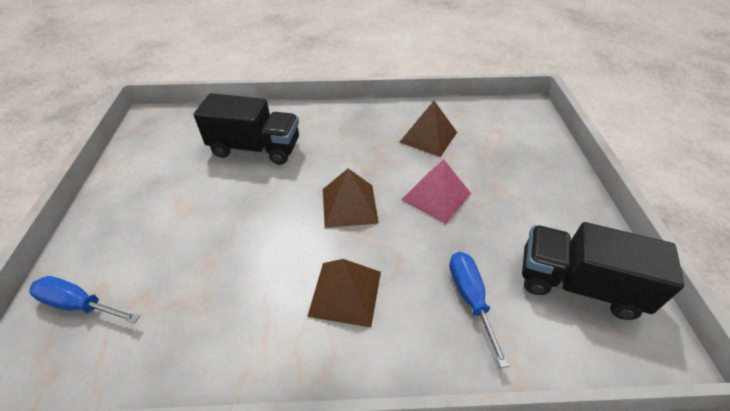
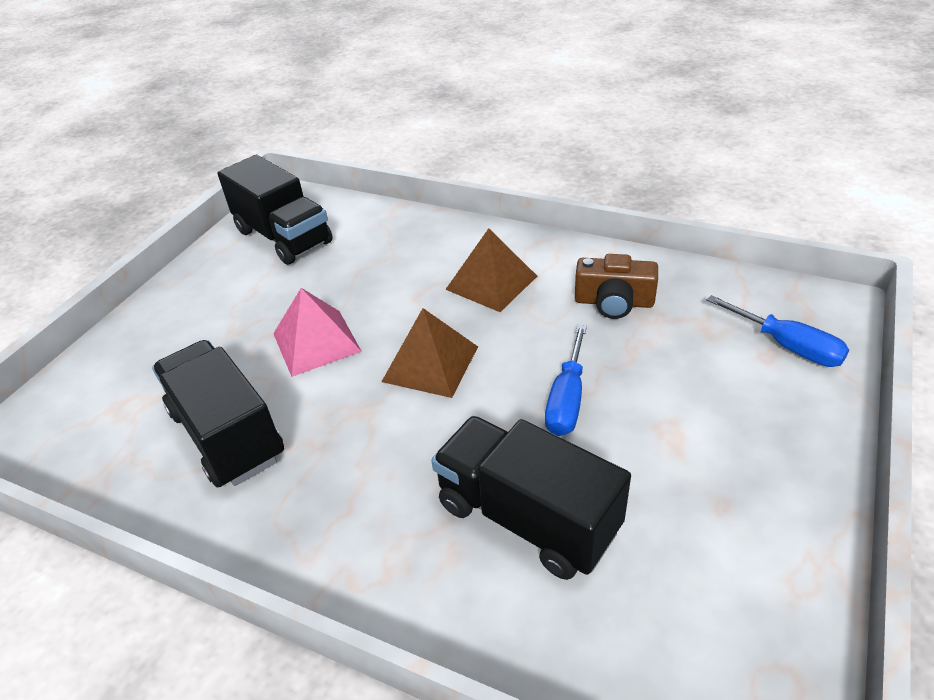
camera: 150 degrees left, 5 degrees down
brown pyramid [399,101,457,157] -> black truck [152,340,284,487]
blue screwdriver [449,252,509,368] -> blue screwdriver moved to [545,324,587,436]
none -> brown camera [575,254,658,319]

